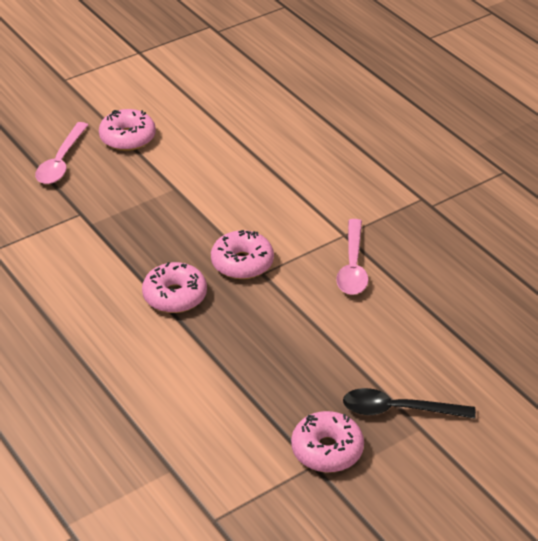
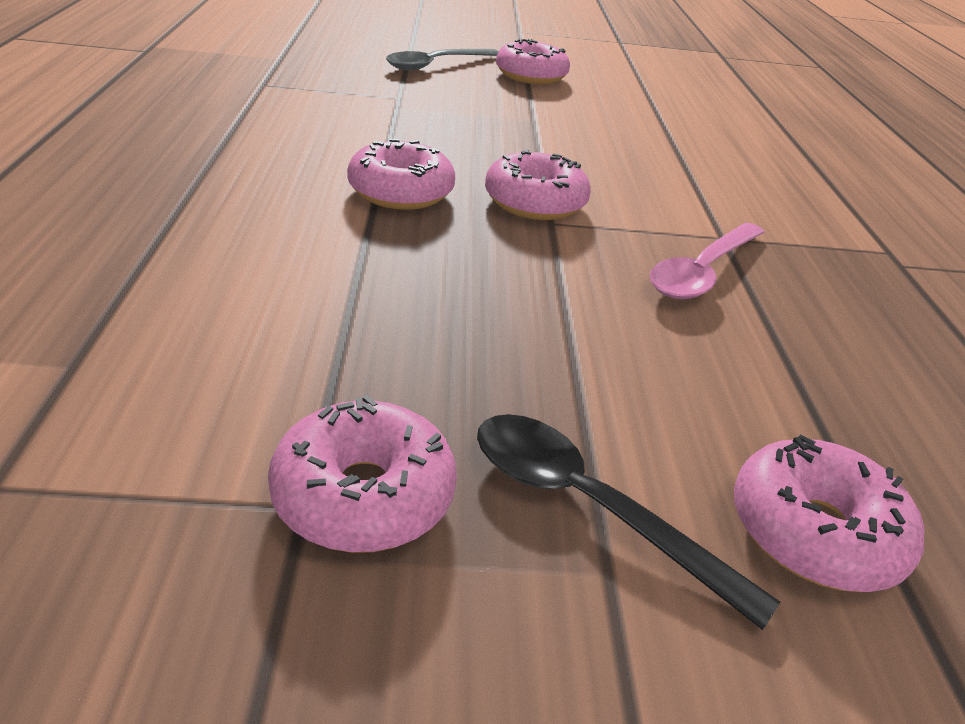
camera: 30 degrees right, 5 degrees down
pink spoon [35,122,88,184] -> grey spoon [386,49,499,71]
none -> pink donut [734,434,924,592]

